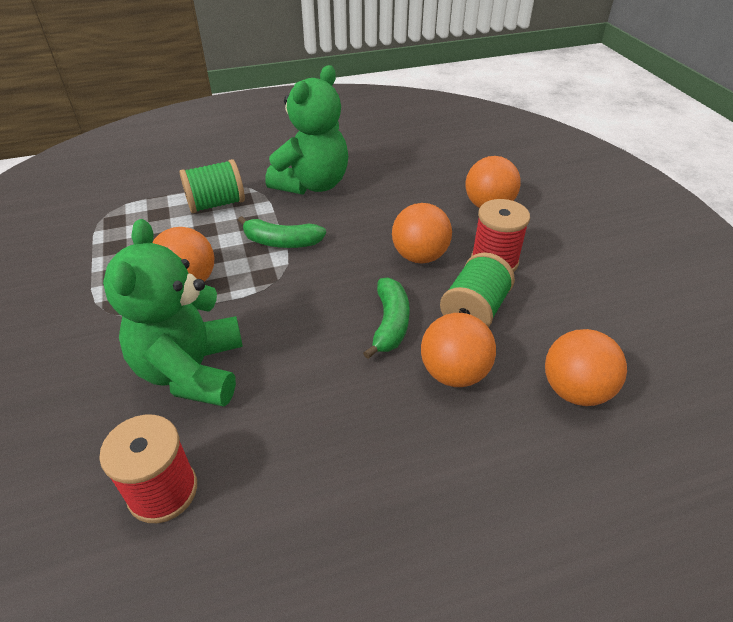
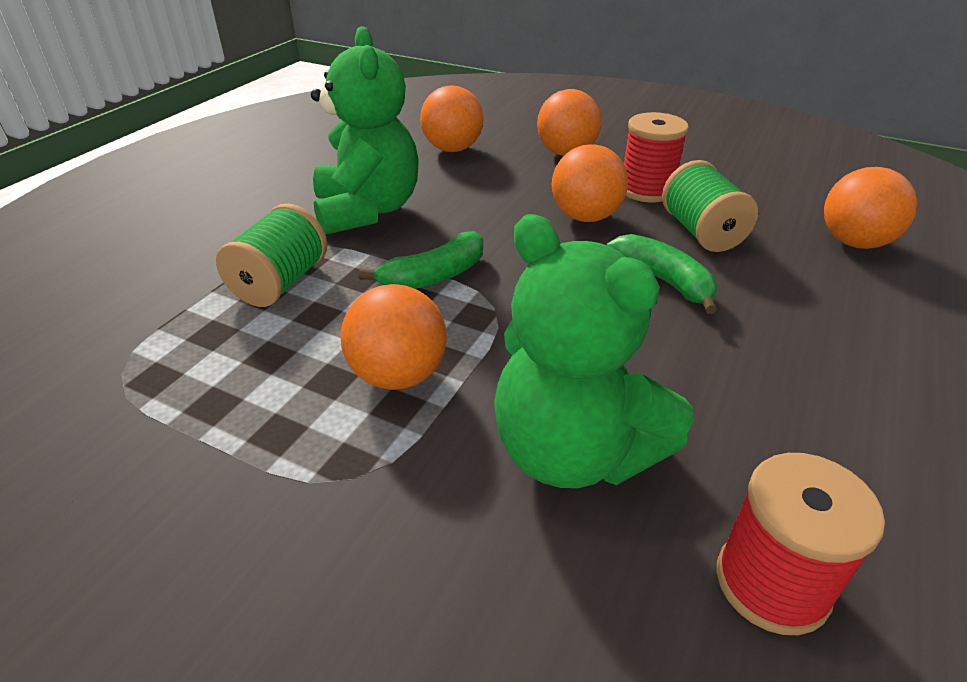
camera: 45 degrees left, 5 degrees down
orange ball [421,313,496,387] -> orange ball moved to [420,85,484,152]

